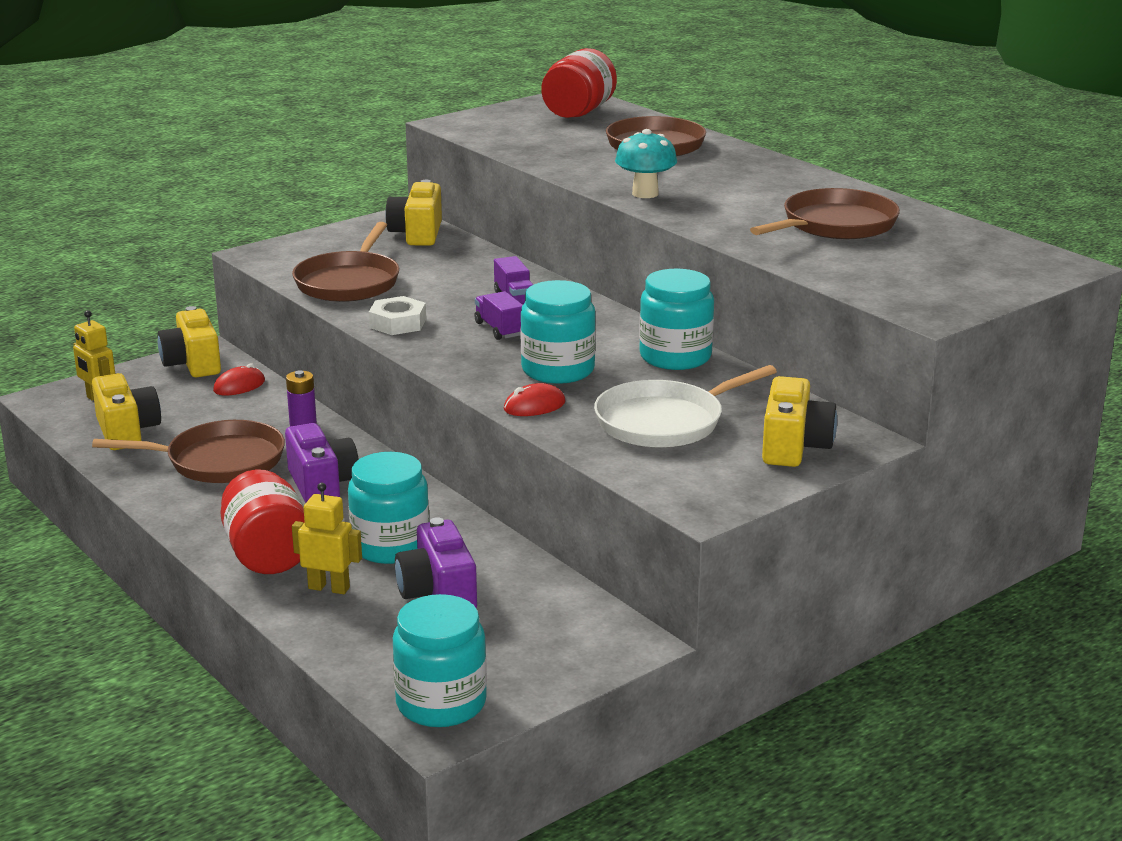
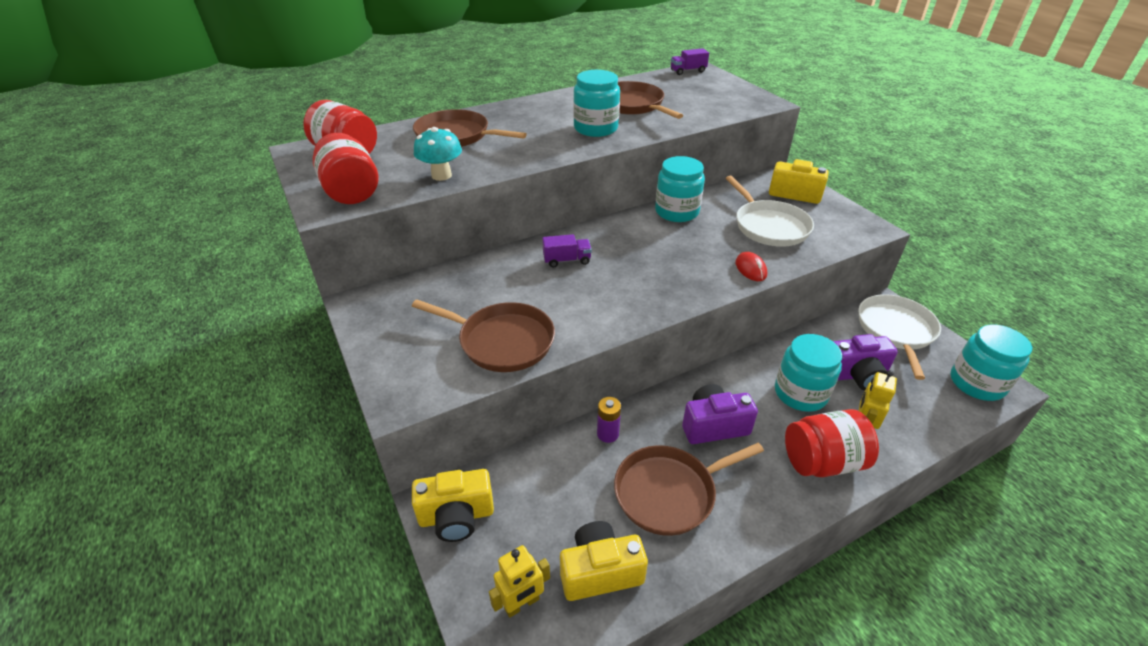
camera: 80 degrees left, 15 degrees up
brown pan [92,420,285,483] -> brown pan turned 120 degrees counterclockwise [614,443,764,536]
red mouse [213,363,265,395] -> none
white nut [369,296,426,335] -> none
yellow camera [385,180,442,246] -> none
purple truck [474,291,523,340] -> purple truck moved to [671,48,709,75]
turquoise jar [520,280,596,384] -> turquoise jar moved to [573,70,620,137]
turquoise mushroom [615,129,677,198] -> turquoise mushroom moved to [414,127,462,181]
none -> red jar [313,133,378,204]
none -> white pan [858,294,941,380]

